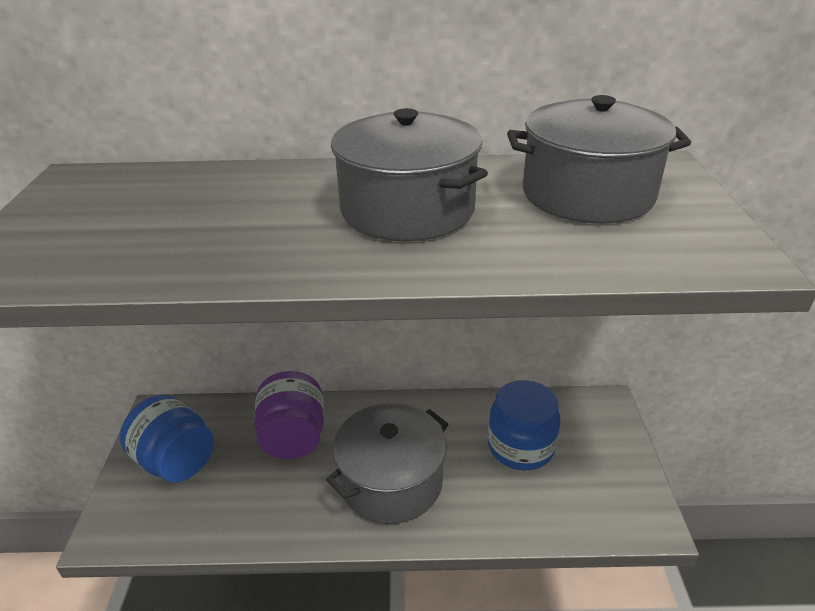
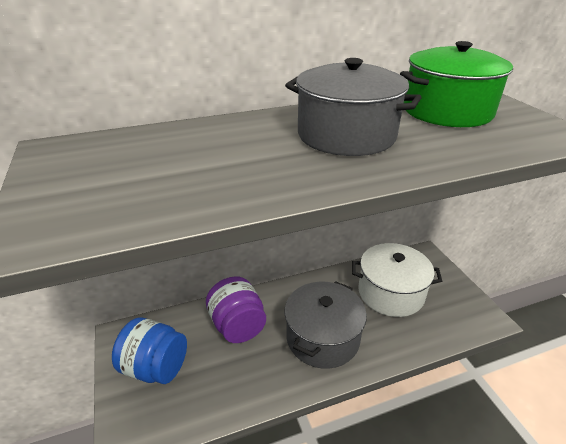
camera: 20 degrees left, 0 degrees up
blue jar [488,380,560,470] -> white pot [352,243,442,317]
grey pot [507,95,691,224] -> green pot [400,41,513,127]

